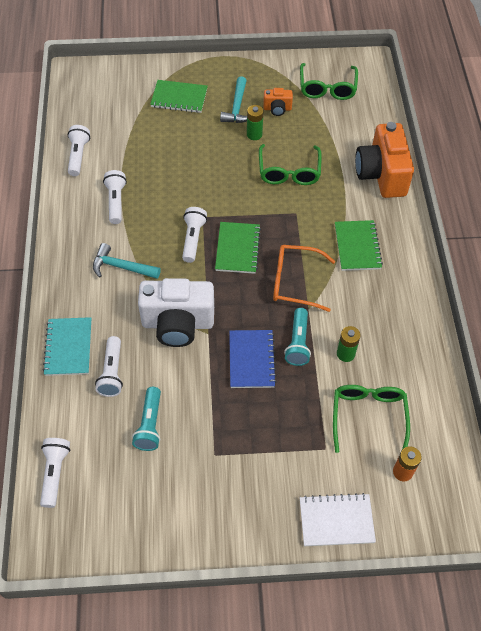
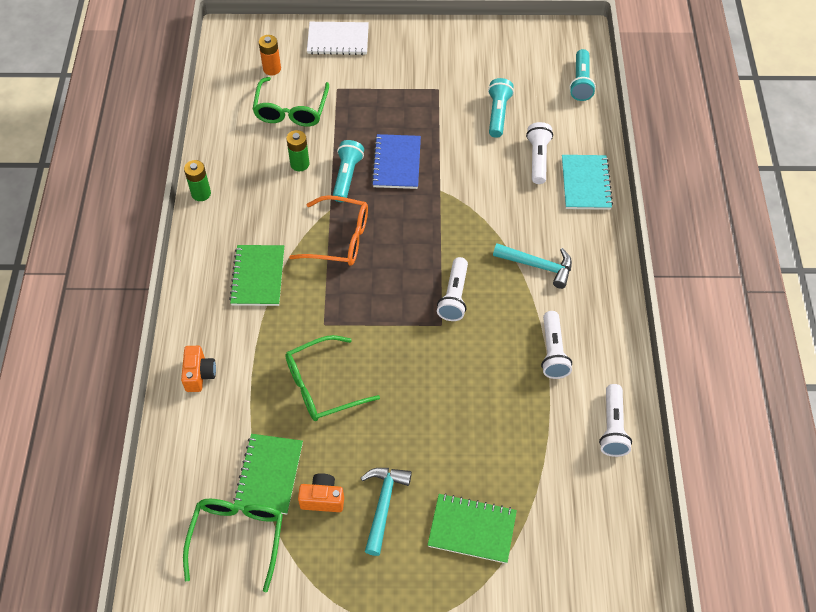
camera: 175 degrees left, 0 degrees up
white flashlight [40,438,70,508] -> turquoise flashlight [569,49,596,101]
white camera [138,278,214,347] -> none
green notebook [215,222,261,274] -> green notebook moved to [233,434,303,514]
green battery [247,105,264,140] -> green battery moved to [184,160,211,201]
green glasses [259,144,322,185] -> green glasses turned 120 degrees counterclockwise [285,335,380,421]
orange camera [355,122,414,198] -> orange camera [181,346,216,392], size x0.47

